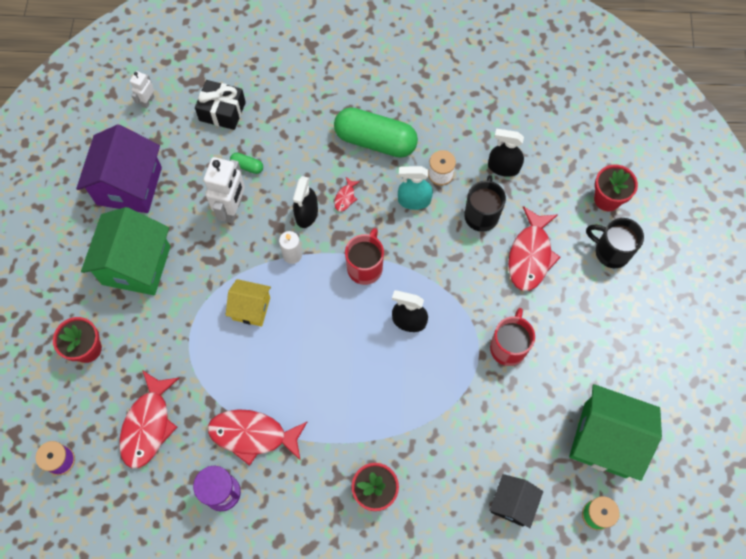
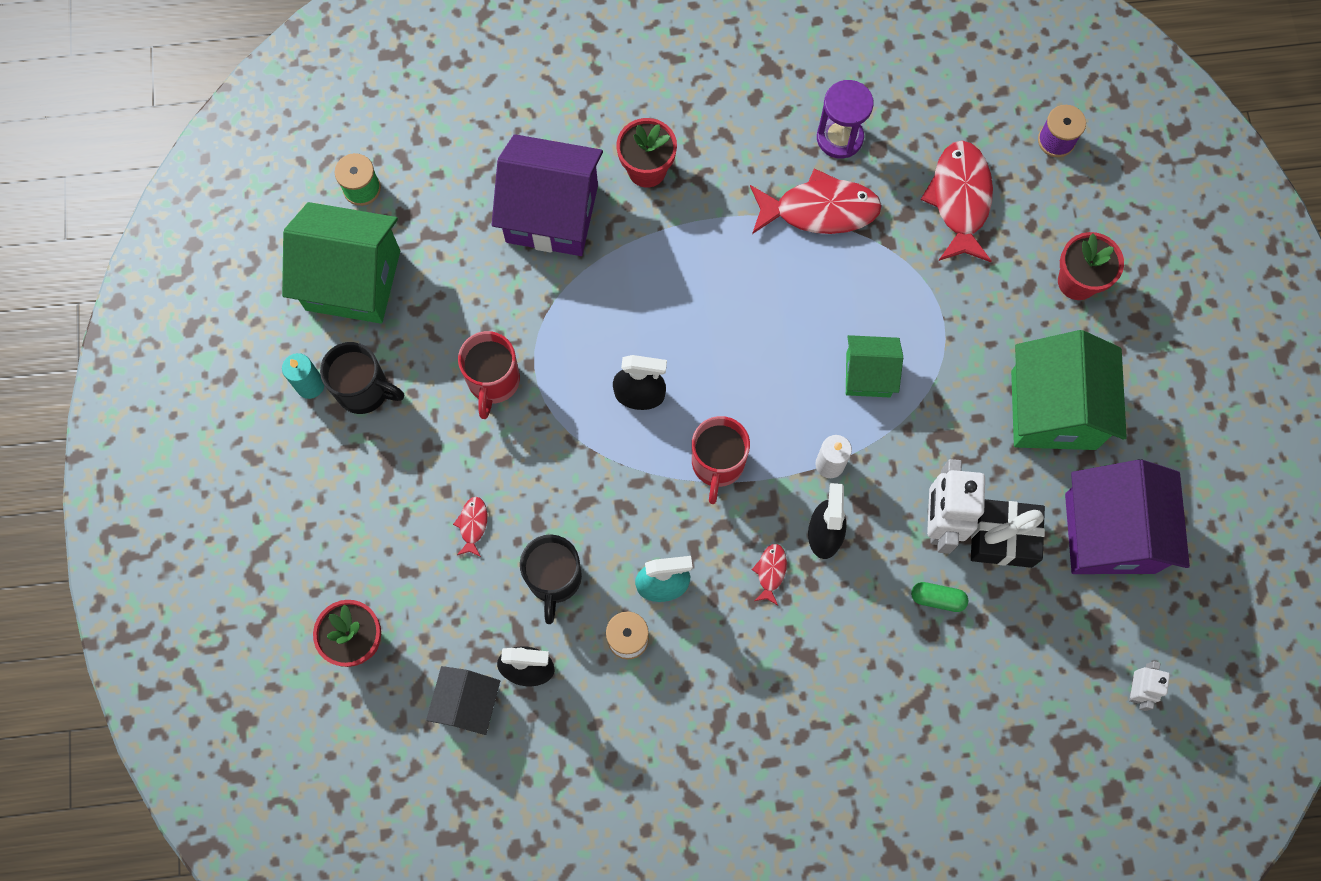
camera: 170 degrees right, 5 degrees up
black gift [195,80,246,130] -> black gift moved to [971,499,1045,568]
yellow house [225,279,271,327] -> green house [846,335,903,397]
green capsule [334,107,418,158] -> none
black house [489,474,543,528] -> black house moved to [426,666,500,735]
red fish [508,206,561,291] -> red fish [453,497,487,557], size x0.44
black mug [586,218,644,268] -> black mug moved to [320,342,404,414]
none -> turquoise candle [282,353,324,399]
none -> purple house [492,134,603,256]

